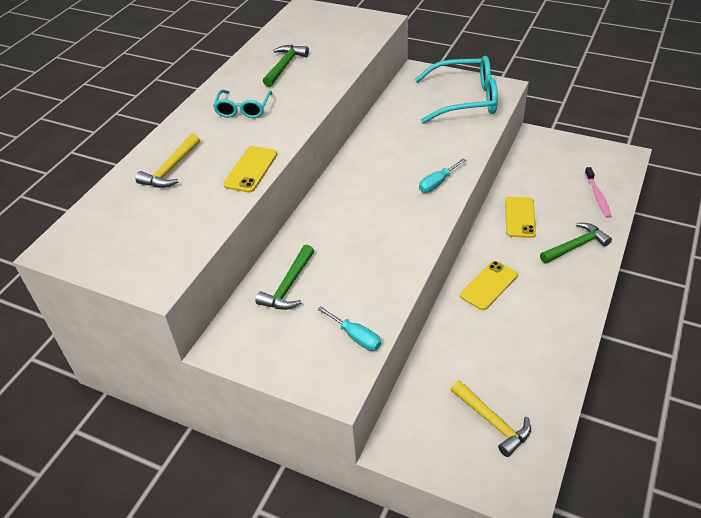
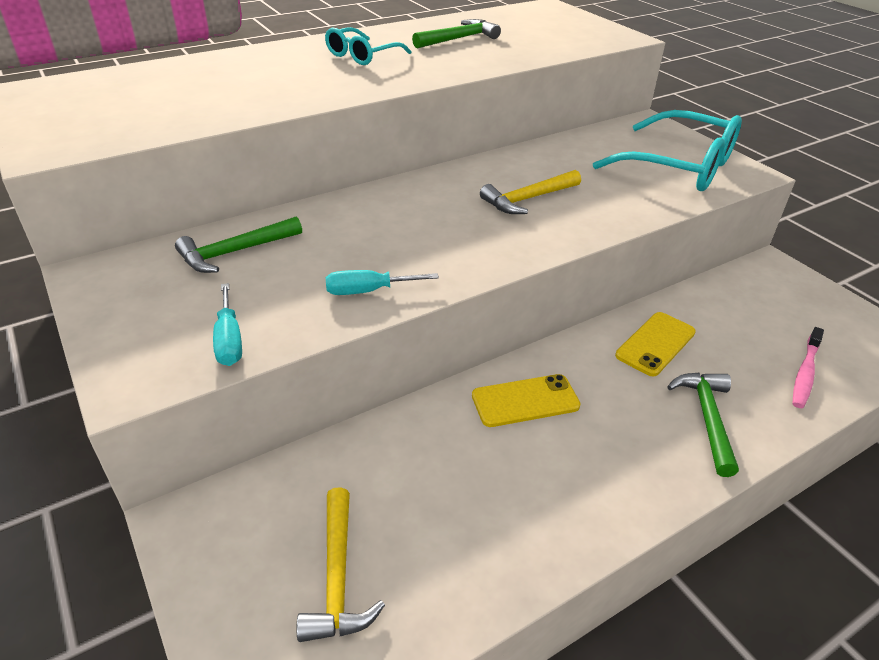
camera: 30 degrees right, 5 degrees down
yellow hammer [135,133,200,188] -> yellow hammer moved to [480,170,581,214]
yellow phone [223,146,277,193] -> none
turquoise screwdriver [419,158,466,193] -> turquoise screwdriver moved to [326,270,439,295]
green hammer [540,223,612,264] -> green hammer turned 90 degrees counterclockwise [667,372,739,477]

